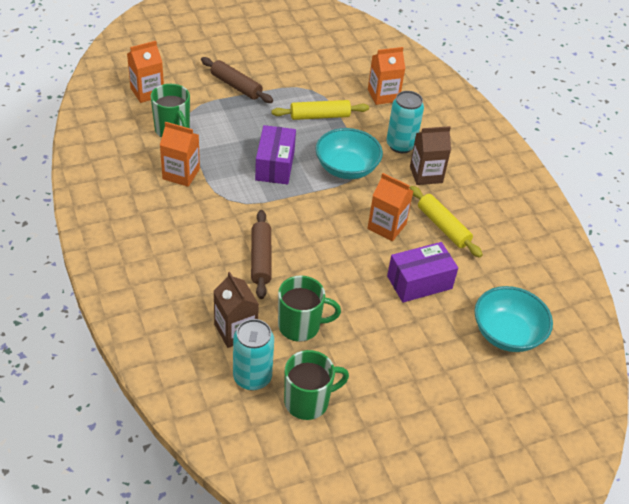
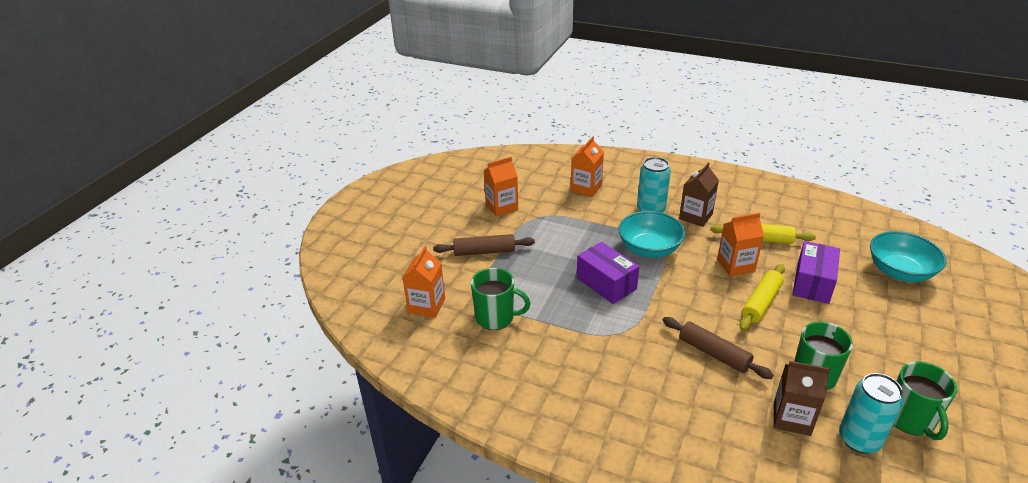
camera: 40 degrees left, 10 degrees down
orange carton [160,122,200,187] -> orange carton moved to [484,157,518,217]
yellow rolling pin [271,100,369,120] -> yellow rolling pin moved to [739,264,785,331]
green mug [284,350,349,420] -> green mug turned 150 degrees clockwise [893,361,957,440]

